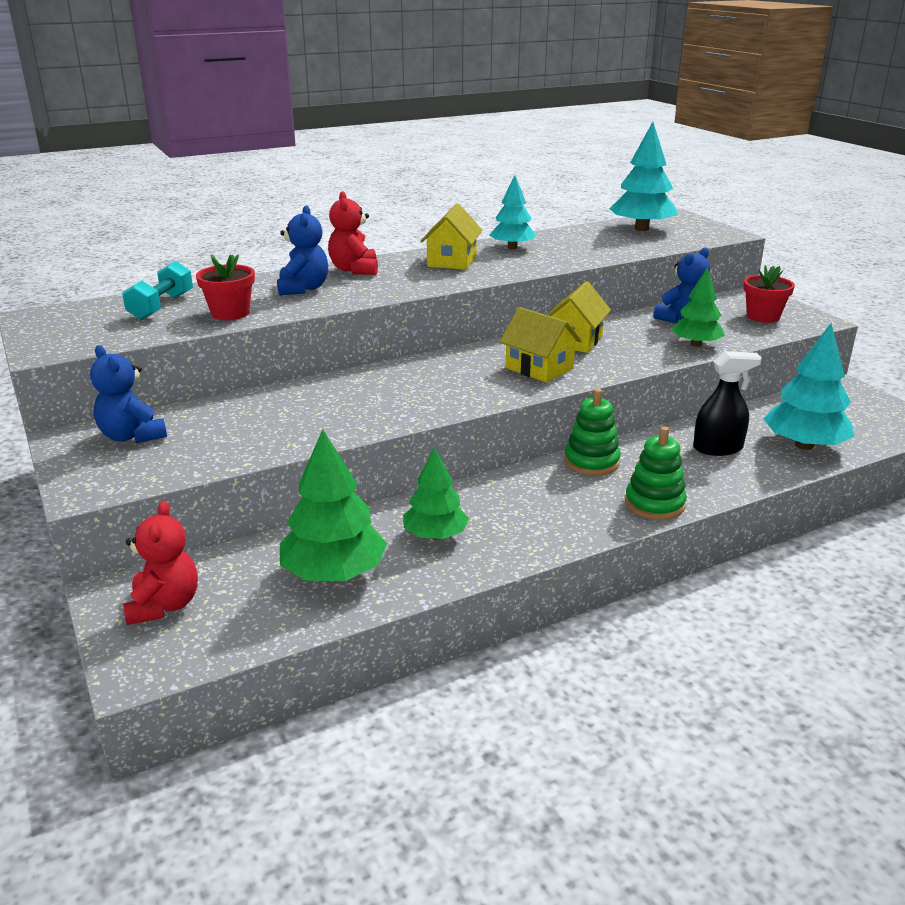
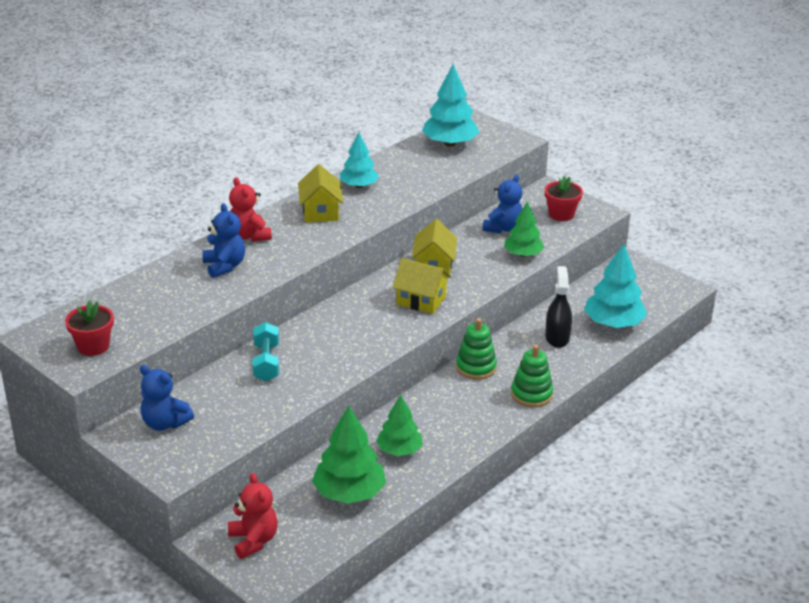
camera: 20 degrees left, 5 degrees up
turquoise dumbbell [122,261,193,320] -> turquoise dumbbell moved to [252,322,279,382]
red flower pot [196,255,255,320] -> red flower pot moved to [65,300,114,356]
black spray bottle [693,351,762,456] -> black spray bottle turned 60 degrees counterclockwise [545,266,572,348]

